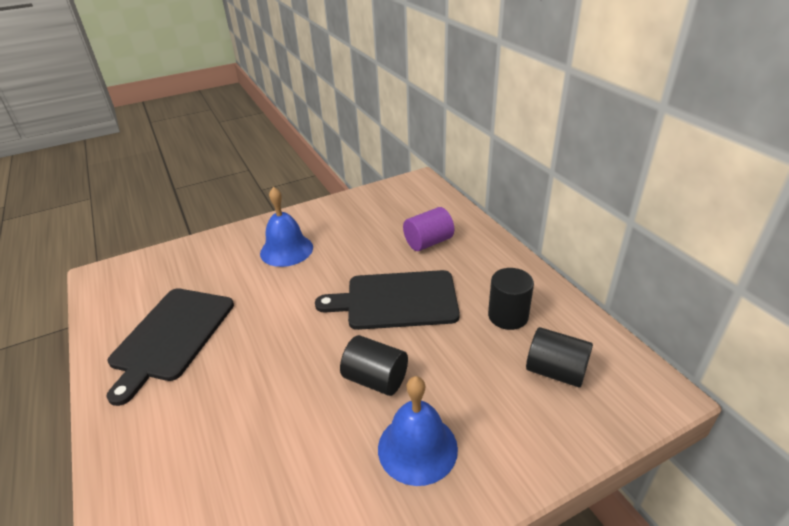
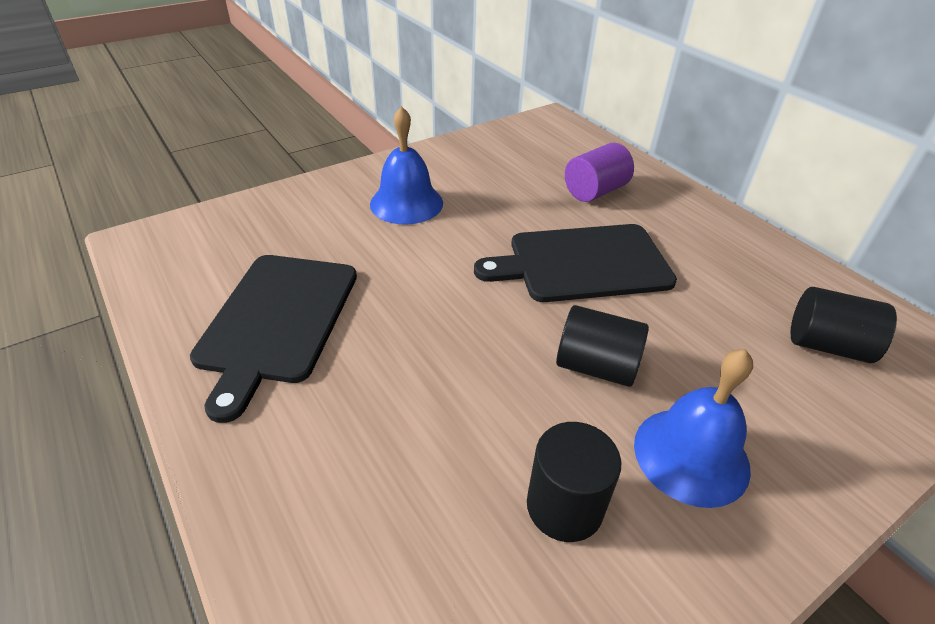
camera: 10 degrees left, 5 degrees up
black cylinder [488,268,534,330] -> black cylinder moved to [527,422,621,542]

